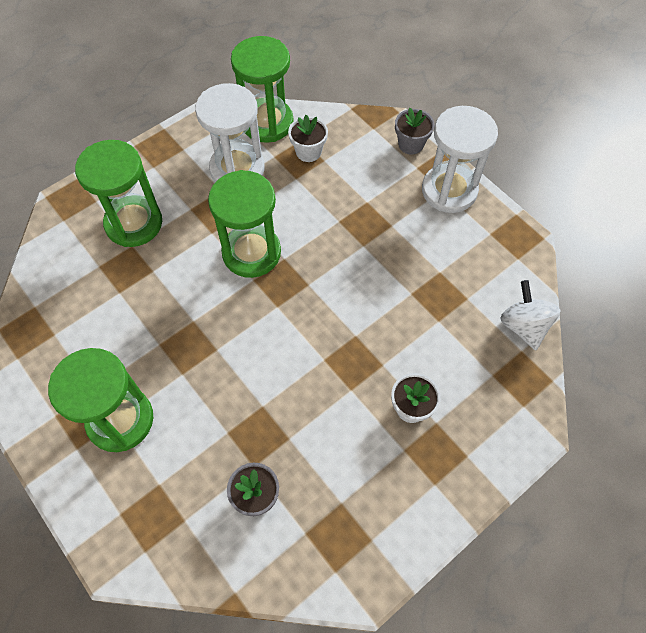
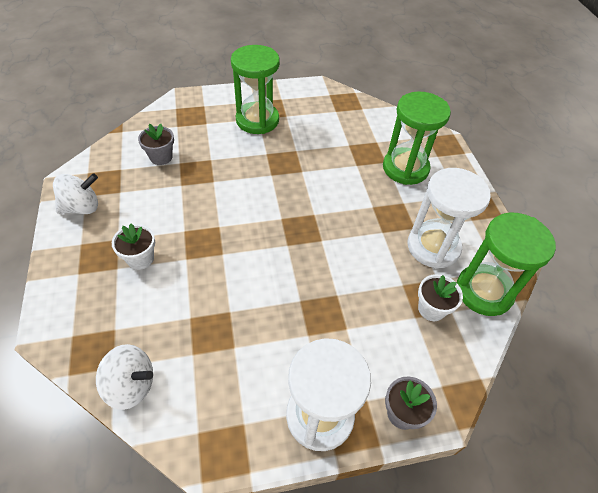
camera: 115 degrees right, 10 degrees down
green hourglass [208,170,281,278] -> none
none -> white spinning top [53,173,98,214]

